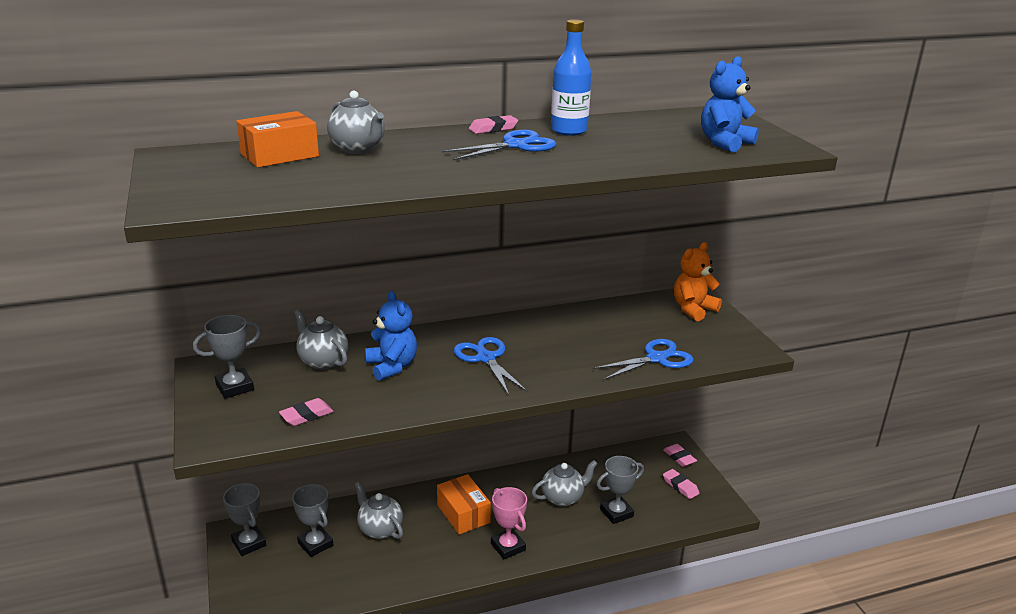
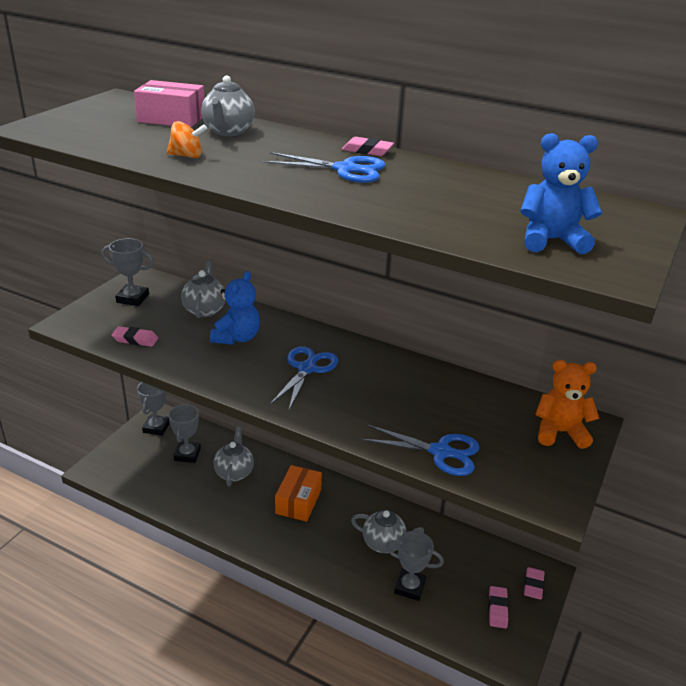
camera: 45 degrees right, 5 degrees up
orange box [236,111,319,168] -> pink box [134,80,204,127]
pink trophy [491,487,527,560] -> none
blue bottle [551,19,592,136] -> none
none -> orange spinning top [167,121,207,158]

